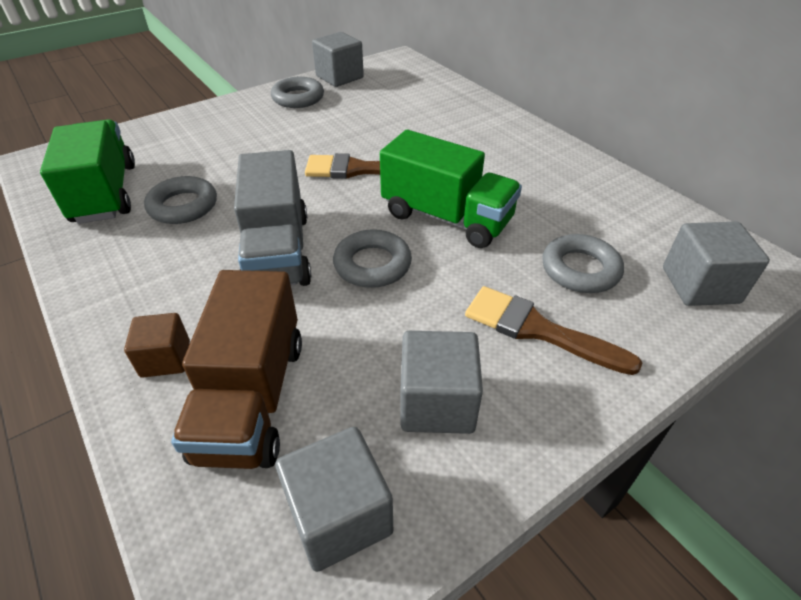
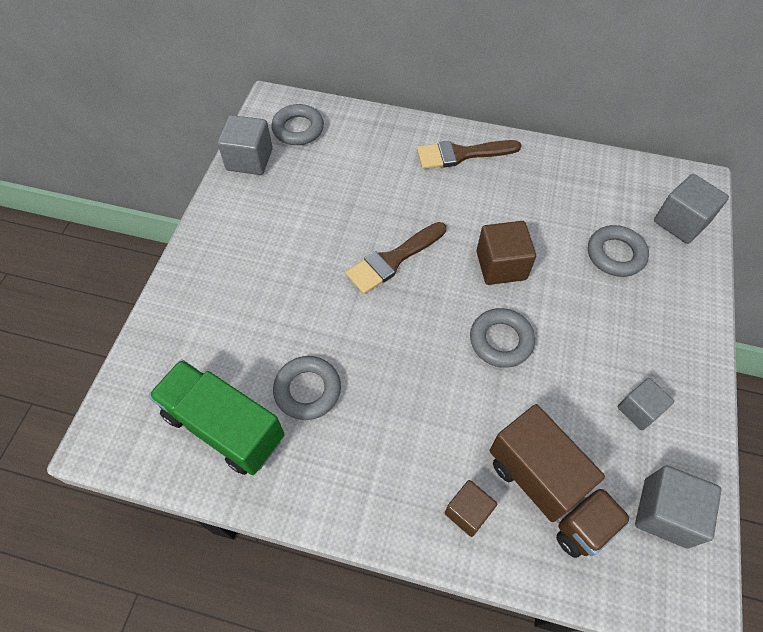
camera: 40 degrees left, 15 degrees up
grey truck [234,150,311,286] -> none
grey ring [271,77,324,108] -> grey ring moved to [271,104,324,145]
green truck [380,130,522,248] -> brown cube [476,221,536,285]
grey cube [401,331,483,434] -> grey cube [618,378,674,431], size x0.66
brown brush [465,286,642,375] -> brown brush moved to [417,140,522,169]

